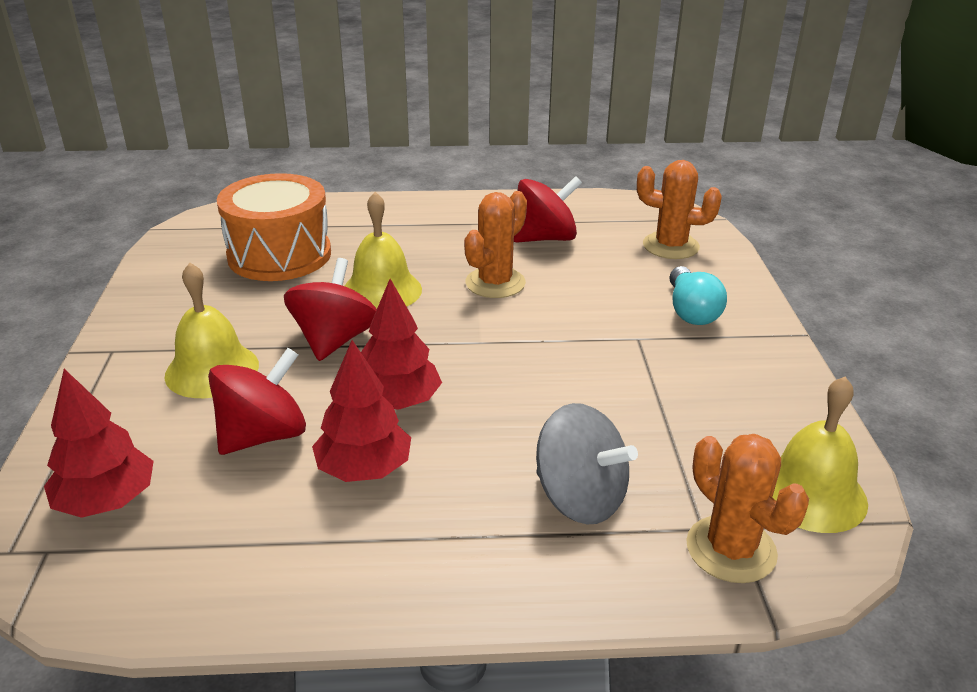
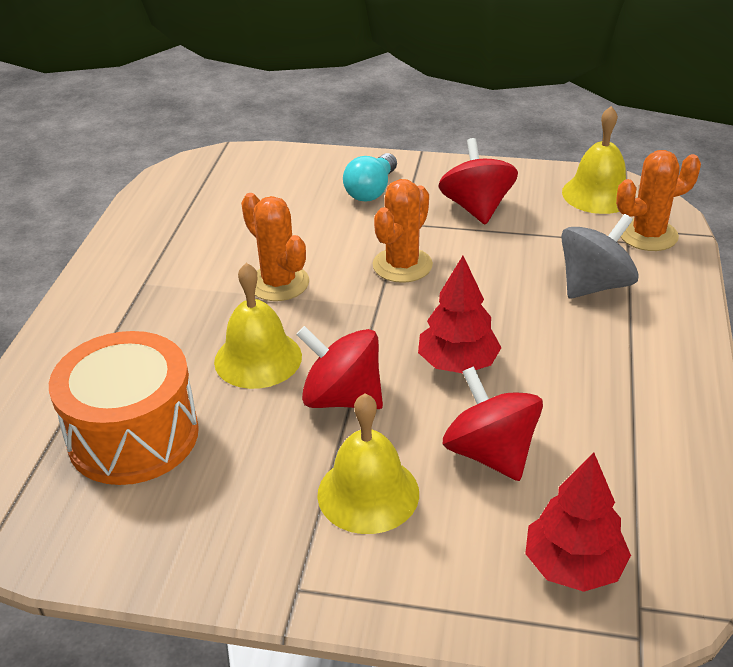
camera: 75 degrees left, 5 degrees up
red tree [312,340,411,482] -> none
red spinning top [514,176,582,242] -> red spinning top moved to [438,138,518,225]
orange cactus [637,160,722,259] -> orange cactus moved to [373,179,433,283]
turquoise light bulb [669,266,727,325] -> turquoise light bulb turned 105 degrees clockwise [343,153,397,201]

